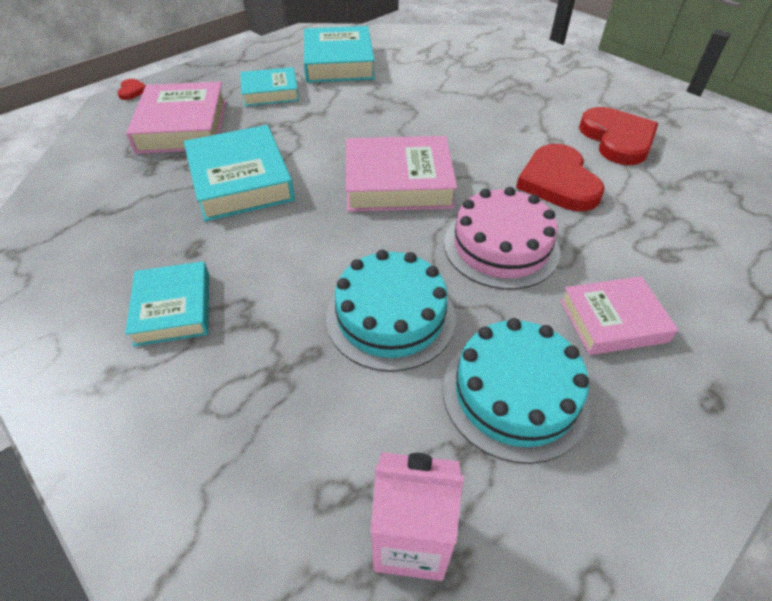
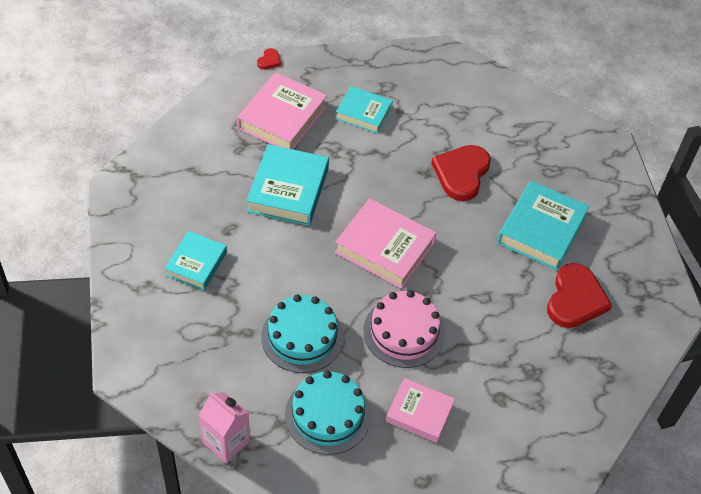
camera: 30 degrees right, 5 degrees up
turquoise book [304,26,375,83] -> turquoise book moved to [497,181,590,270]
red heart [516,144,605,211] -> red heart moved to [431,145,491,201]

